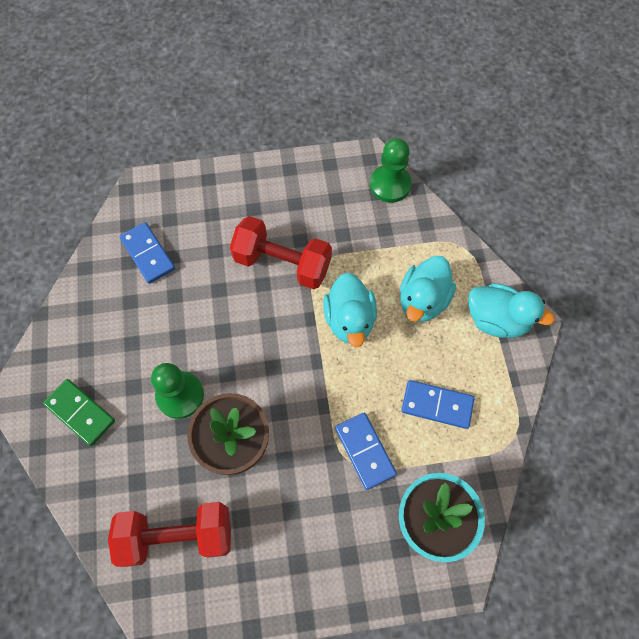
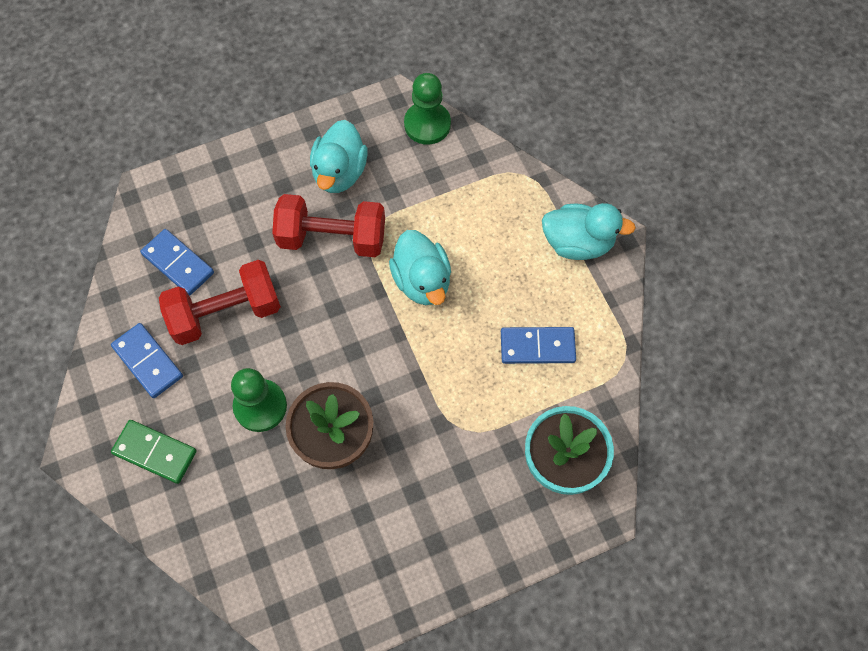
camera: 15 degrees left, 0 degrees up
red dumbbell [108,502,231,567] -> red dumbbell moved to [159,260,281,345]
blue domino [335,413,397,490] -> blue domino moved to [111,323,183,398]
turquoise duck [400,256,456,322] -> turquoise duck moved to [310,120,368,193]

